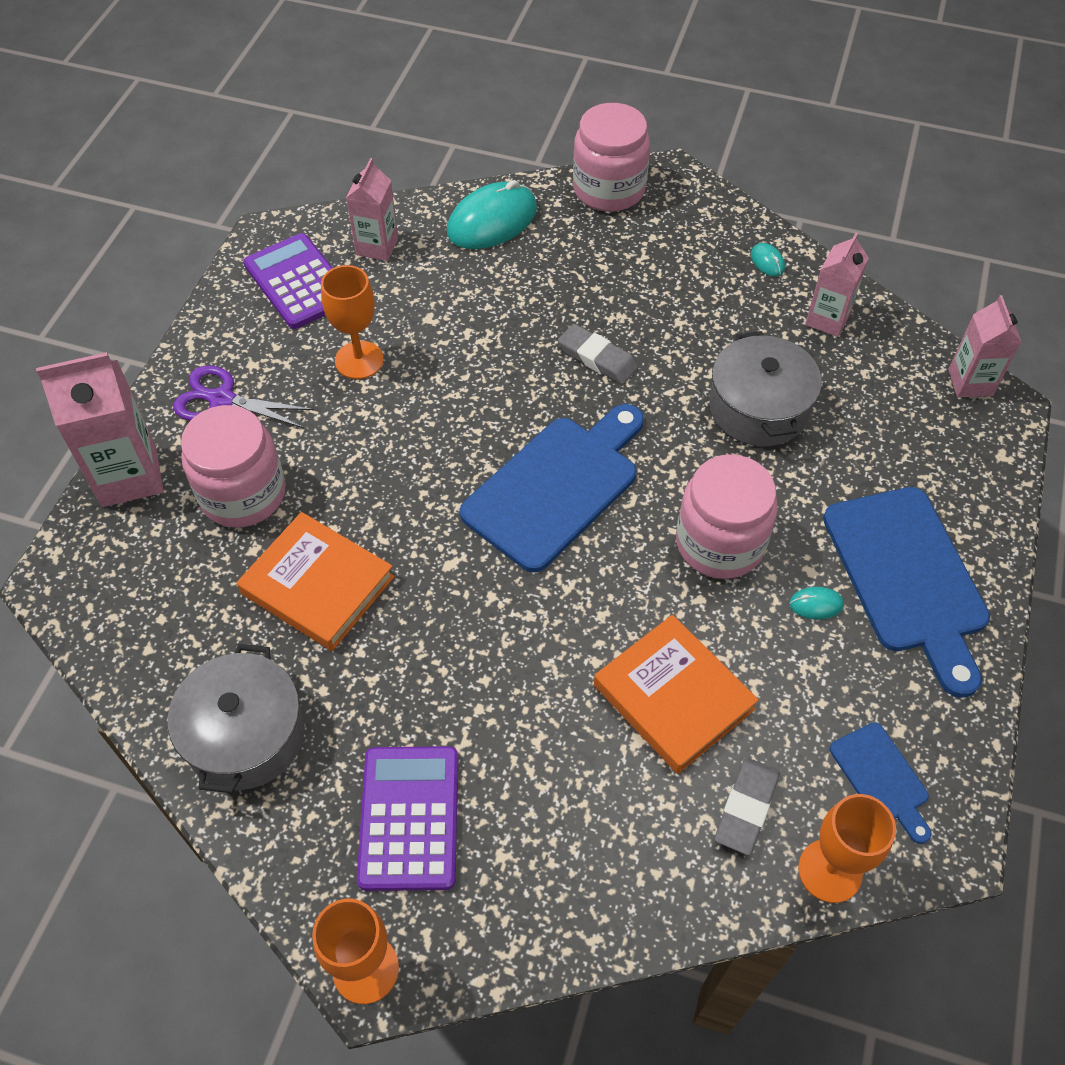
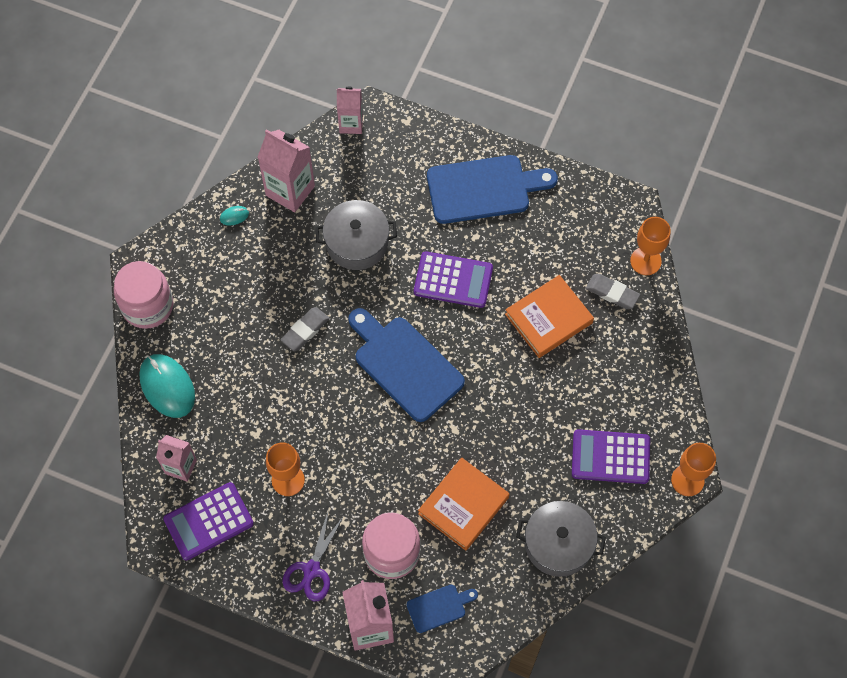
camera: 85 degrees left, 10 degrees up
pink jar [676,454,778,579] -> purple calculator [414,251,493,308]
turquoise mouse [789,587,844,619] -> none
pink carton [805,233,869,337] -> pink carton [258,129,315,212], size x1.57
blue cutting board [830,722,931,844] -> blue cutting board moved to [407,585,478,633]

